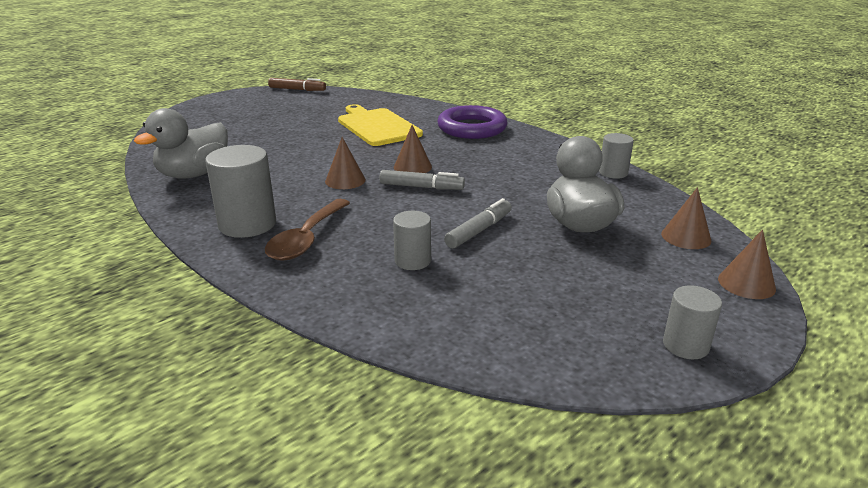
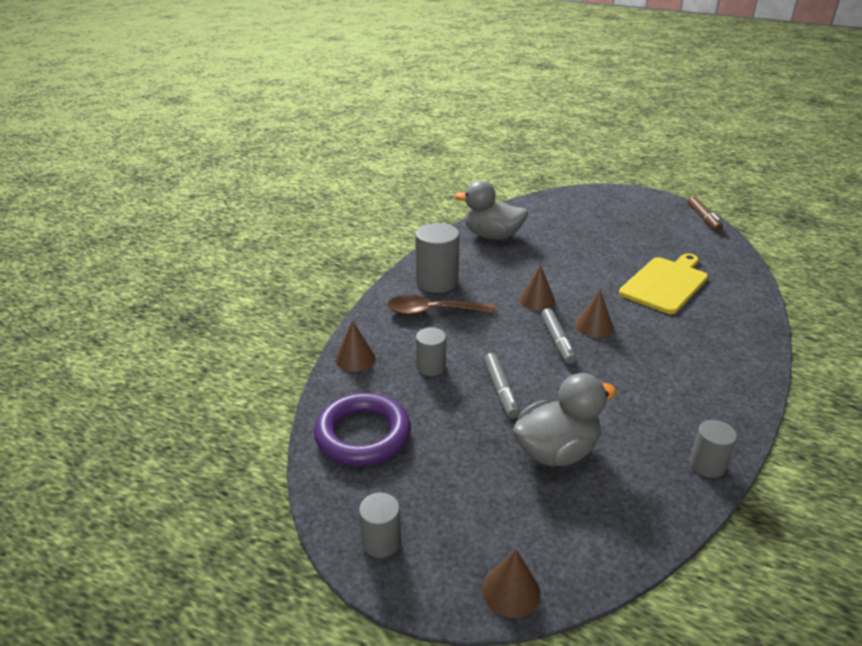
camera: 70 degrees right, 5 degrees up
purple ring [437,105,507,139] -> purple ring moved to [314,393,411,466]
grey marker [444,198,512,249] -> grey marker turned 60 degrees clockwise [484,353,520,419]
brown cone [661,187,711,249] -> brown cone moved to [335,321,376,371]

